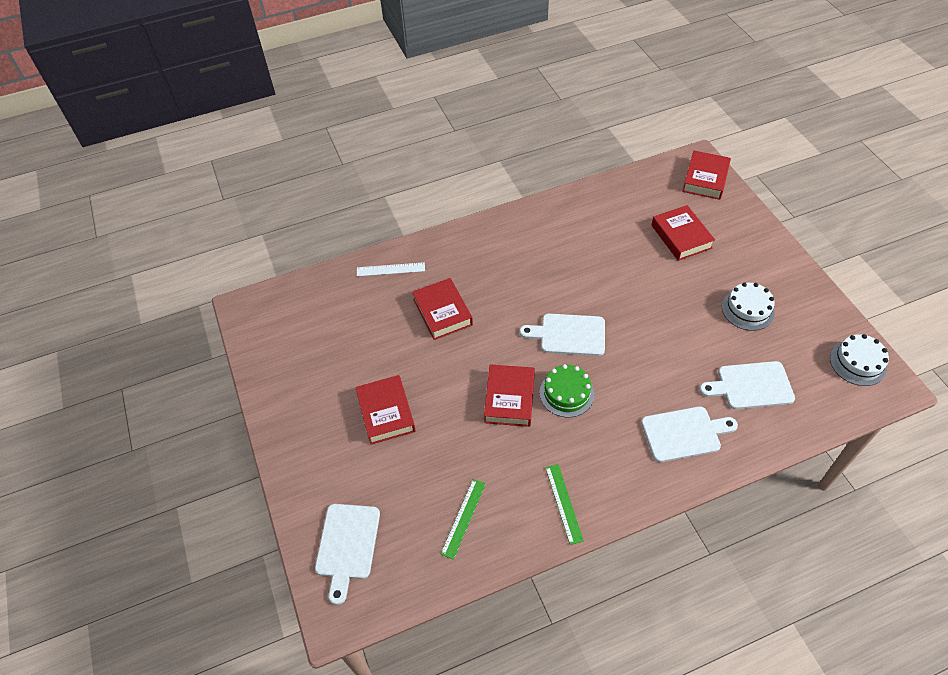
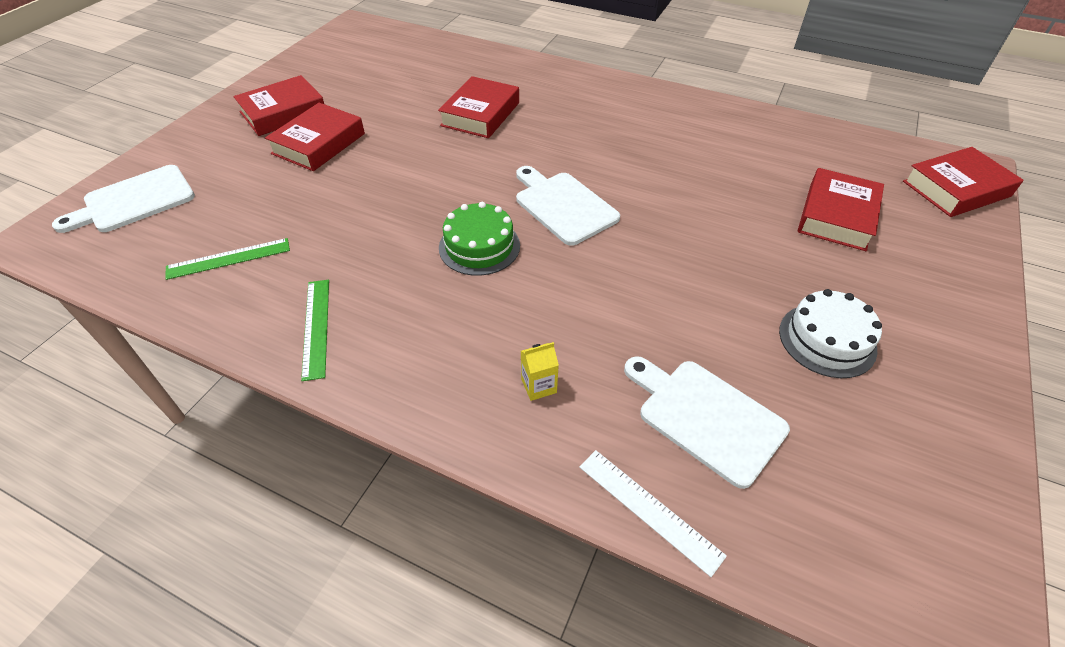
camera: 45 degrees right, 5 degrees down
white ruler [357,262,425,276] -> white ruler moved to [579,450,727,577]
red book [484,364,535,427] -> red book moved to [233,75,324,136]
green ruler [545,464,584,545] -> green ruler turned 45 degrees counterclockwise [301,280,329,381]
white cutting board [641,406,738,462] -> yellow carton [521,342,559,401]
white cake [830,334,889,386] -> none

